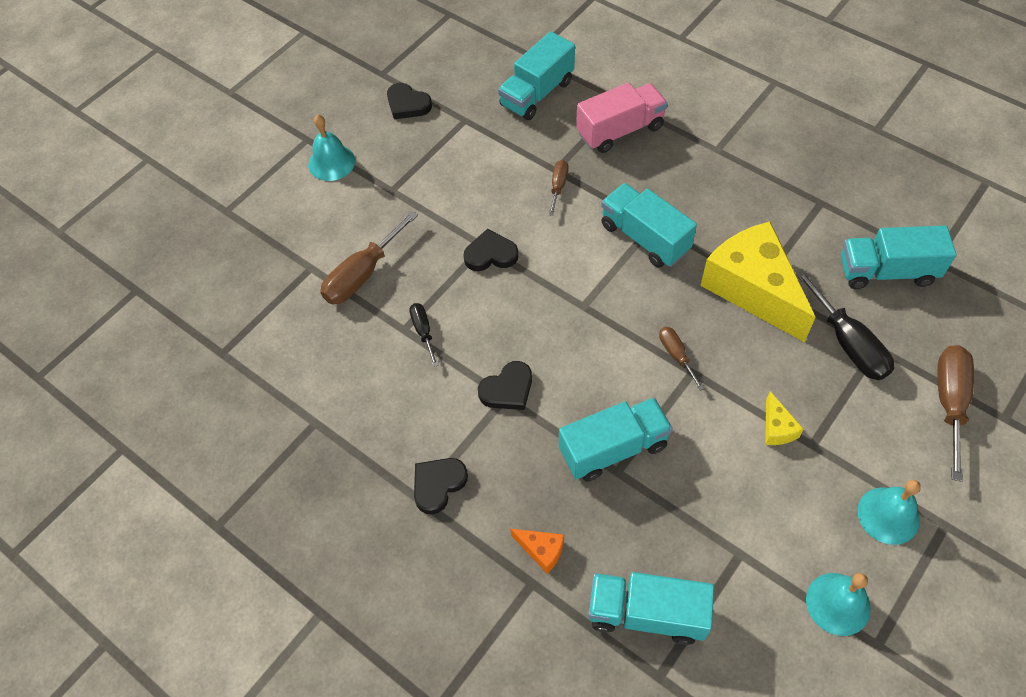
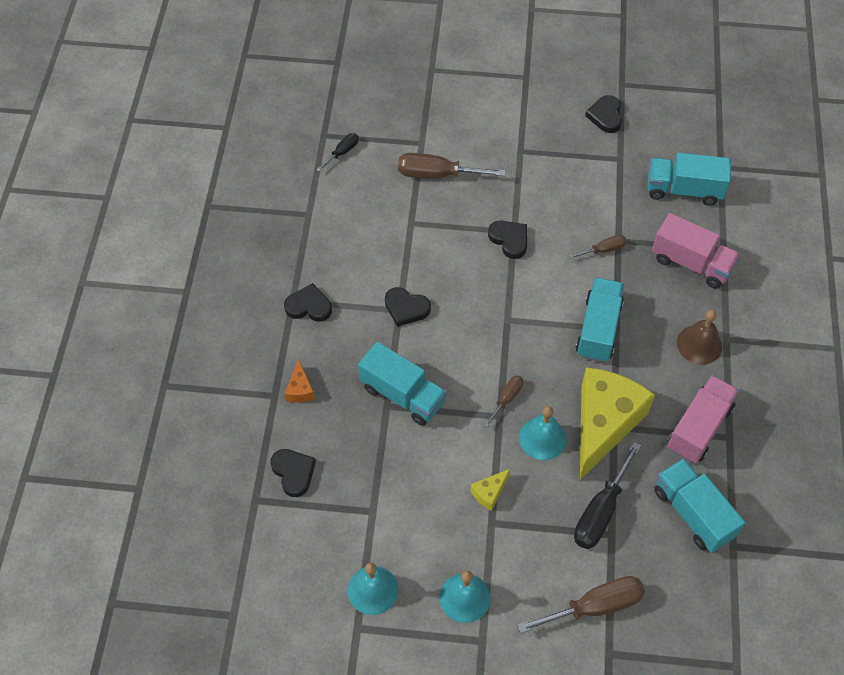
camera: 55 degrees right, 0 degrees up
turquoise bell [308,114,355,181] -> turquoise bell moved to [519,406,567,460]
black screwdriver [409,303,438,367] -> black screwdriver moved to [316,133,359,172]
turquoise truck [588,572,714,645] -> black heart [270,449,316,497]
none -> pink truck [668,375,739,463]
none -> brown bell [677,310,722,364]

